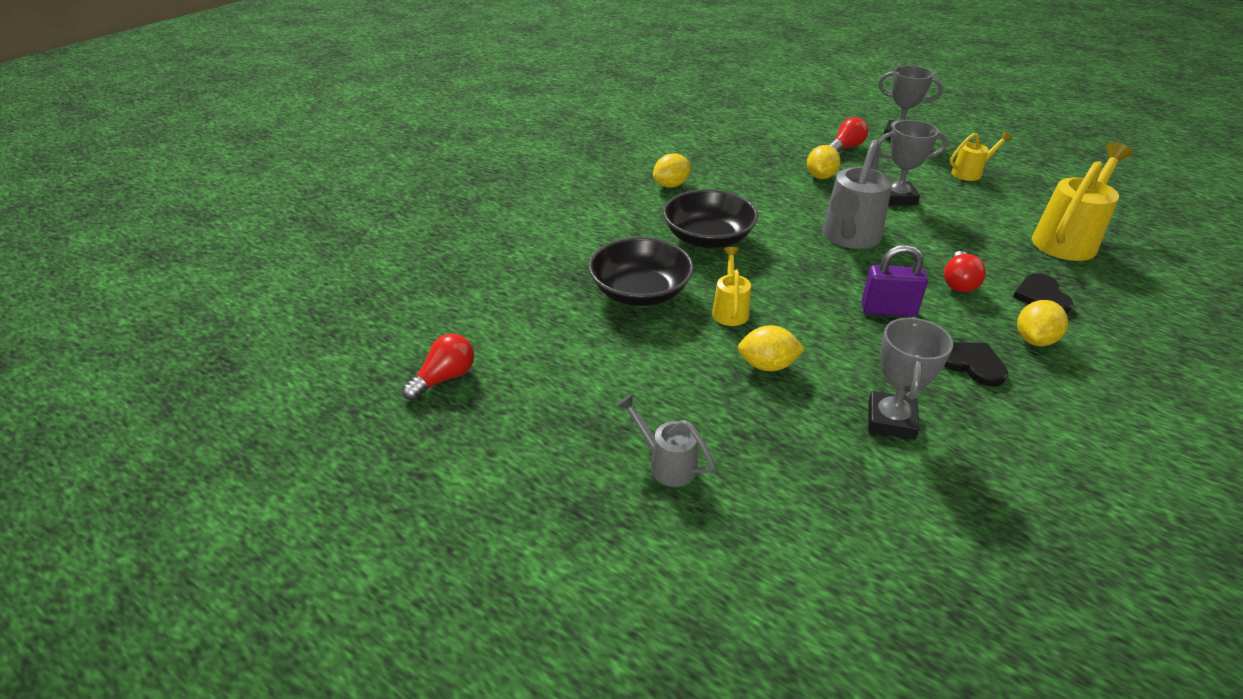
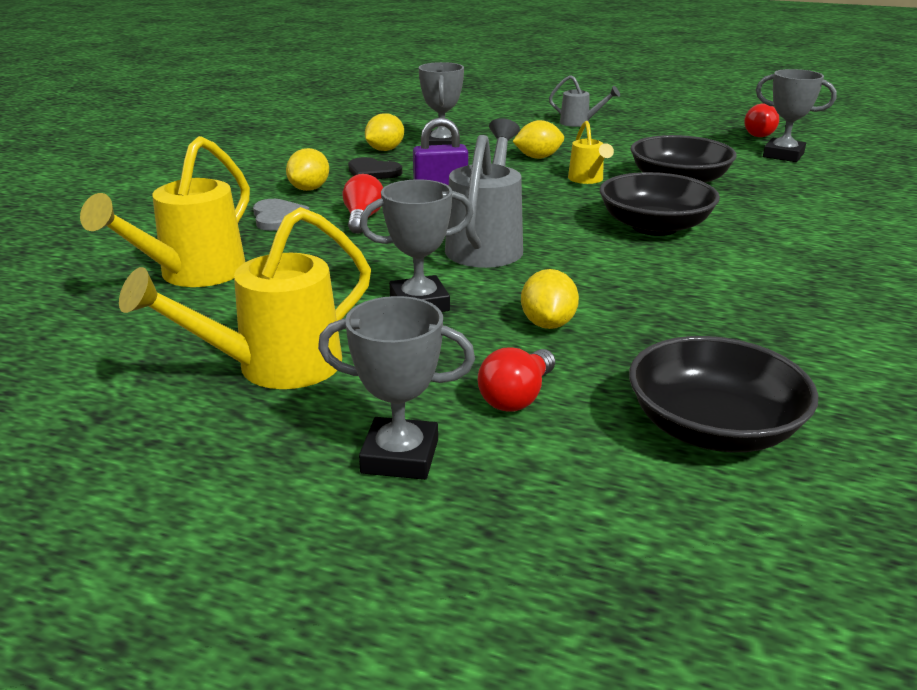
camera: 165 degrees right, 10 degrees down
yellow lemon [653,153,691,188] -> yellow lemon moved to [365,113,404,151]
yellow watering can [950,131,1012,181] -> yellow watering can [119,207,371,389], size x1.84
black heart [1013,273,1074,314] -> grey heart [253,199,310,231]
none -> black bowl [629,336,818,452]
none -> grey trophy [756,69,837,162]

